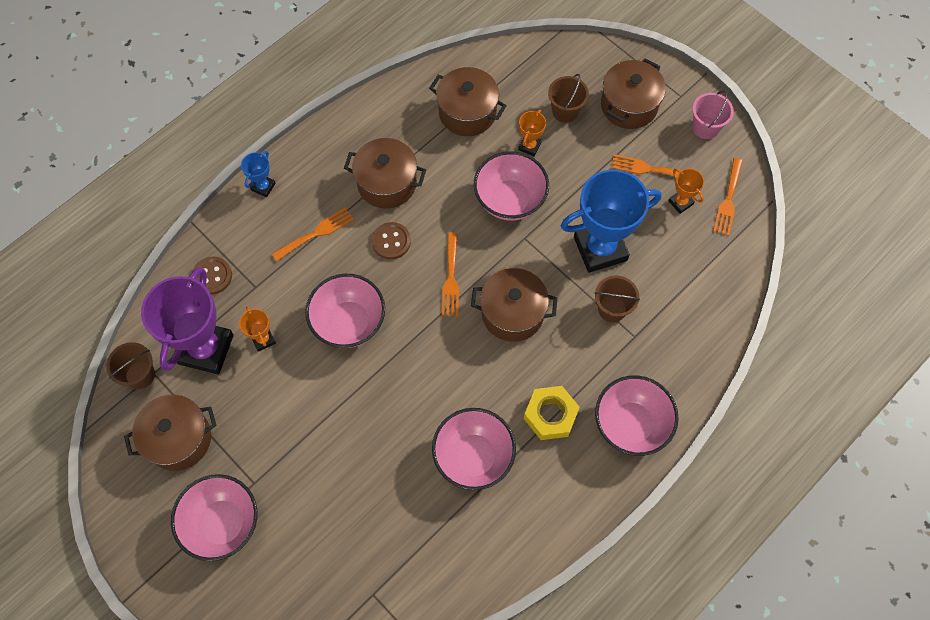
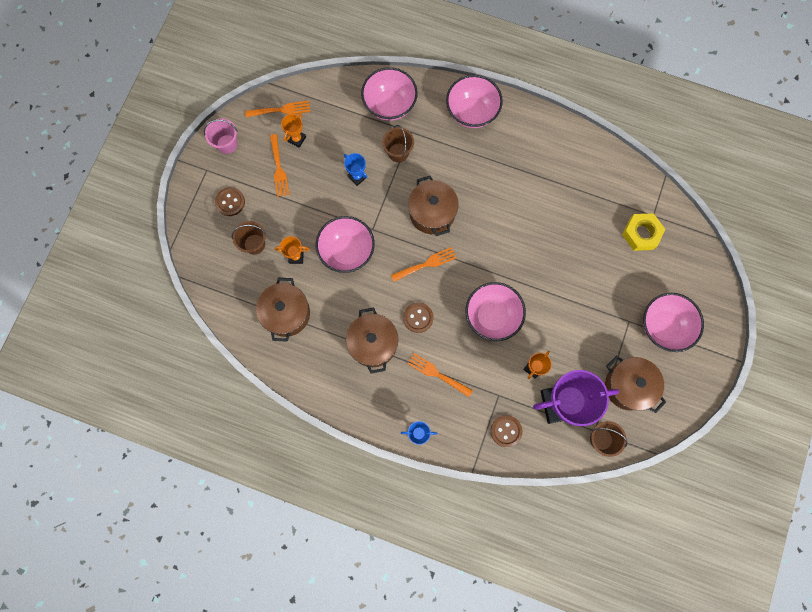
camera: 115 degrees left, 10 degrees up
pink bowl [432,408,516,490] -> pink bowl moved to [361,67,418,121]
yellow nut [524,386,580,440] -> yellow nut moved to [622,213,665,251]
blue trophy [561,170,662,273] -> blue trophy [344,153,367,186], size x0.44
brown pot [601,58,666,129] -> brown button [215,187,245,216]

